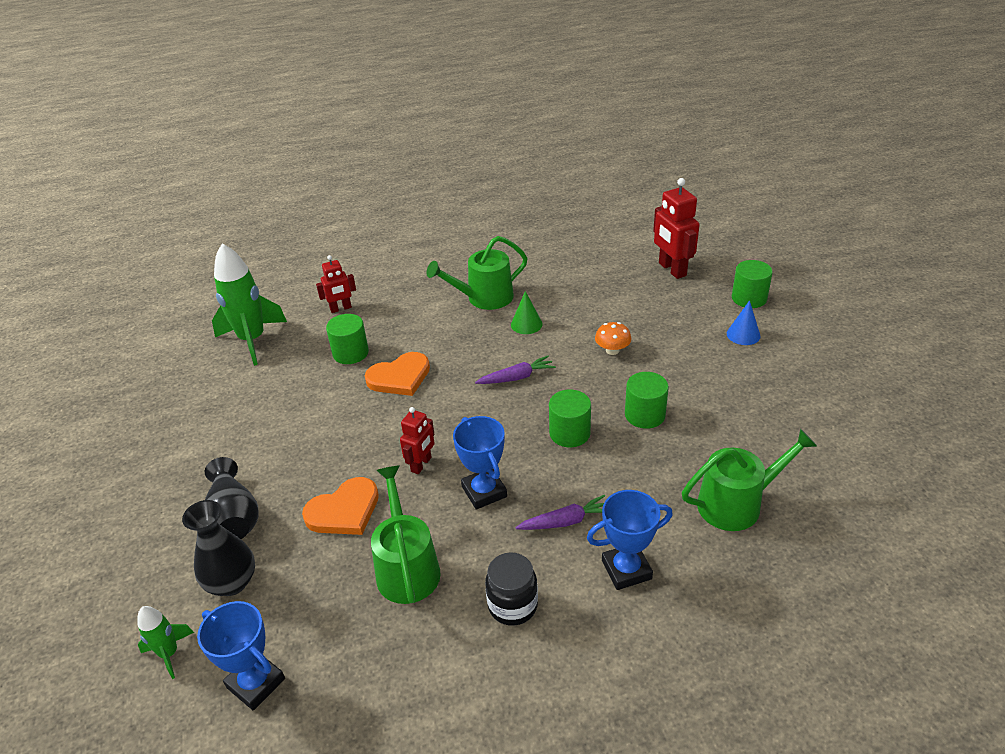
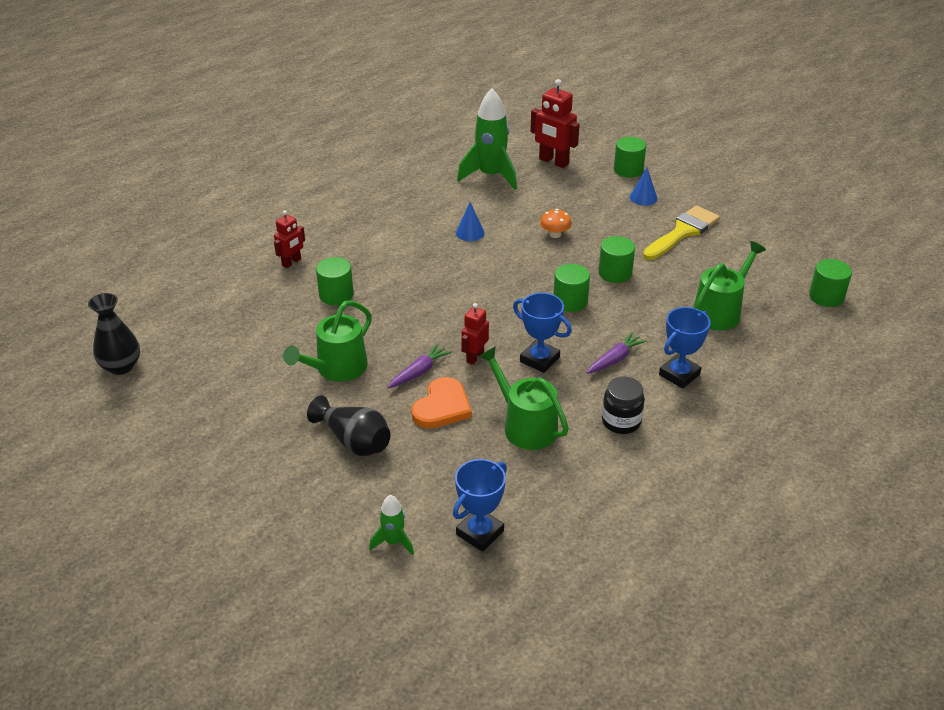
camera: 30 degrees left, 0 degrees up
black vase [182,500,255,596] -> black vase moved to [88,293,140,375]
blue trophy [197,601,285,710] -> blue trophy turned 60 degrees counterclockwise [453,459,507,552]
green rocket [212,243,287,366] -> green rocket moved to [457,89,517,190]
orange heart [365,352,430,396] -> none
red robot [400,407,435,474] -> red robot turned 150 degrees counterclockwise [461,303,489,365]
green watering can [426,236,528,310] -> green watering can moved to [283,301,372,382]
purple carrot [475,356,556,384] -> purple carrot moved to [387,344,452,389]
green cone [511,291,543,334] -> blue cone [456,202,485,241]
none -> yellow brush [643,205,720,260]
none -> green cylinder [809,259,852,307]

